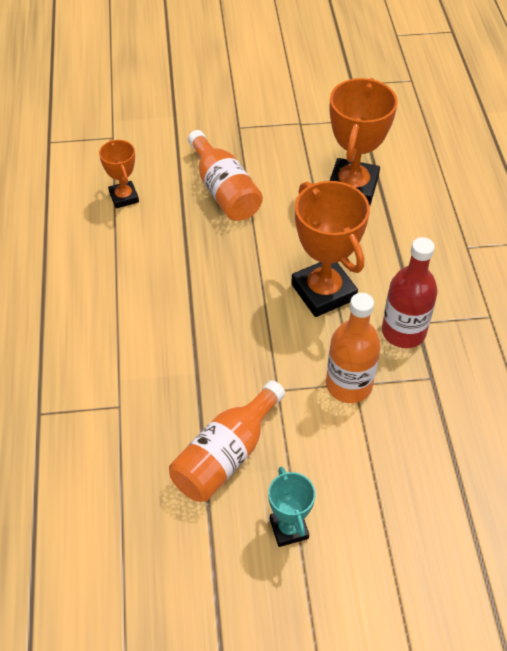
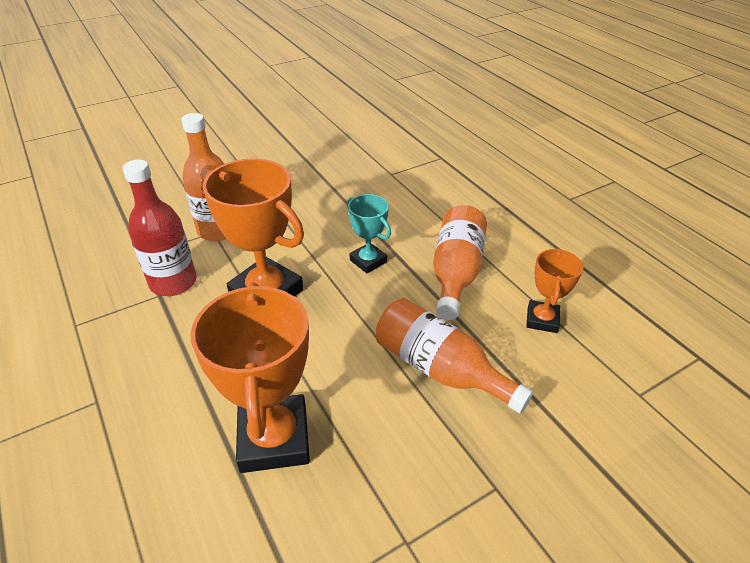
camera: 155 degrees right, 10 degrees down
orange trophy [99,140,139,208] -> orange trophy turned 60 degrees clockwise [526,248,584,333]
orange bottle [169,380,285,502] -> orange bottle moved to [433,205,487,320]
turquoise trophy [268,467,315,547] -> turquoise trophy moved to [347,194,391,273]

